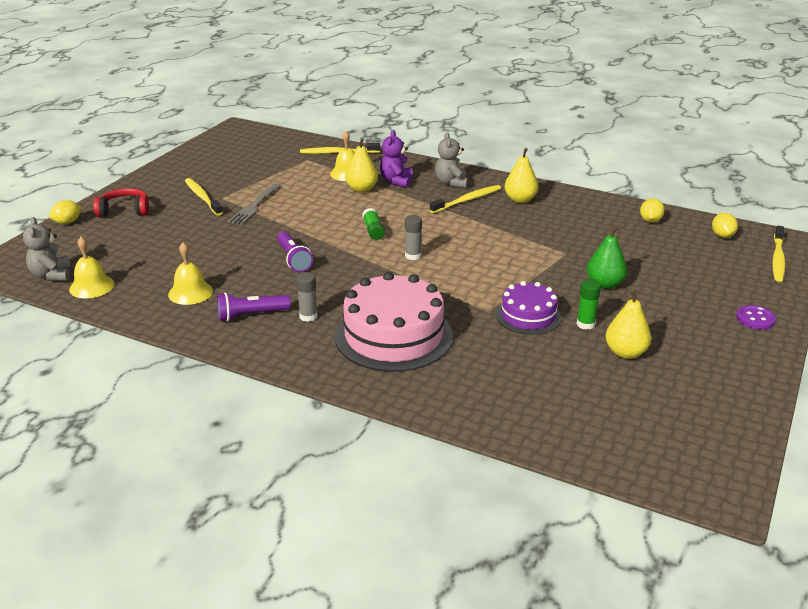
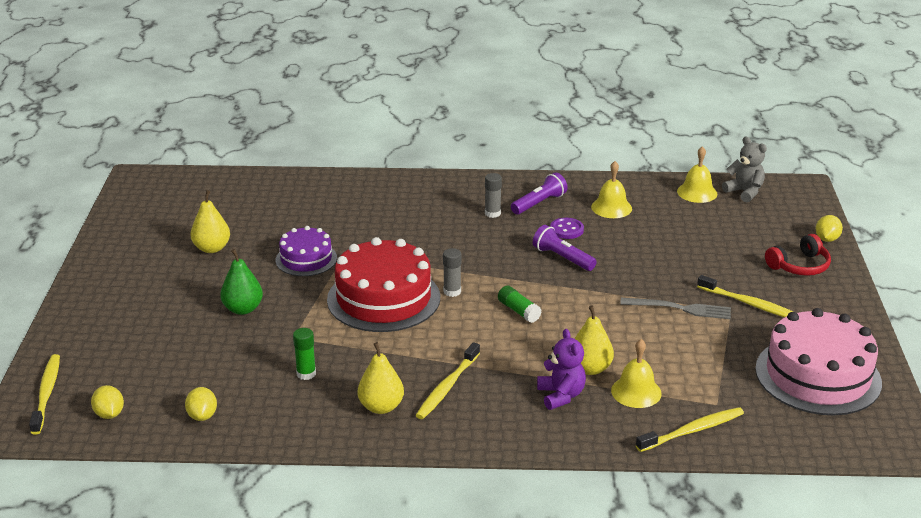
camera: 155 degrees right, 0 degrees up
grey fork [228,183,281,225] -> grey fork turned 105 degrees clockwise [620,298,731,319]
pink cake [335,272,453,372] -> pink cake moved to [755,308,882,415]
grey teddy bear [435,132,468,188] -> none
green glue stick [577,279,601,330] -> green glue stick moved to [293,328,316,380]
purple button [736,305,776,330] -> purple button moved to [550,218,584,239]
none -> red cake [327,237,440,332]

